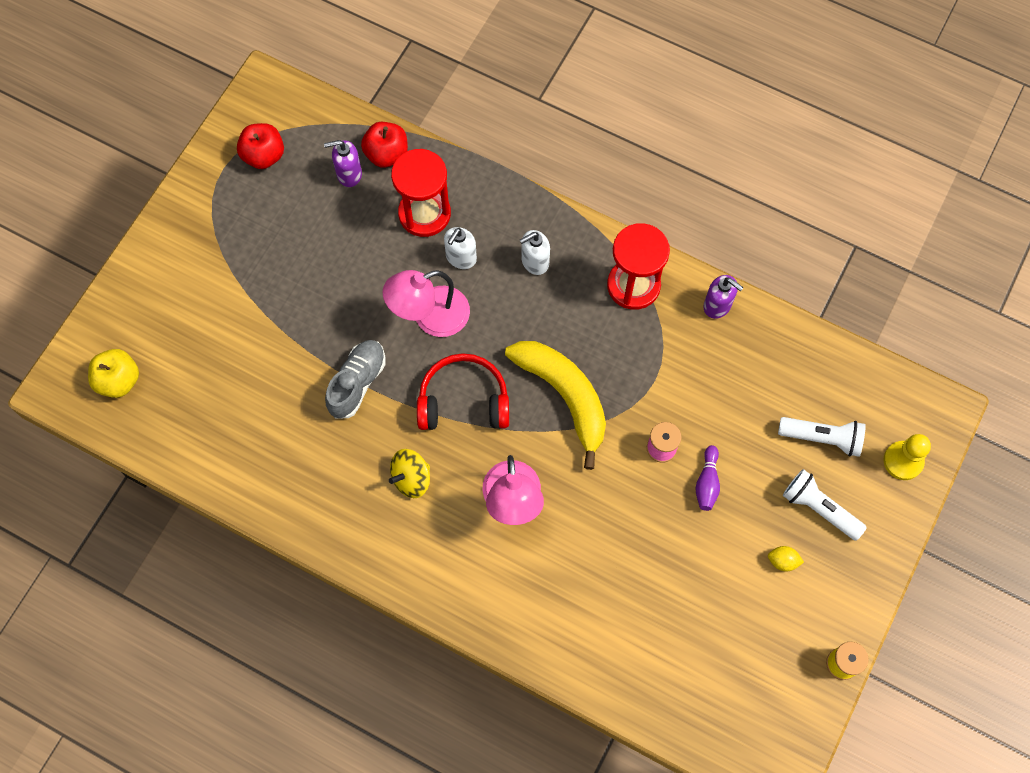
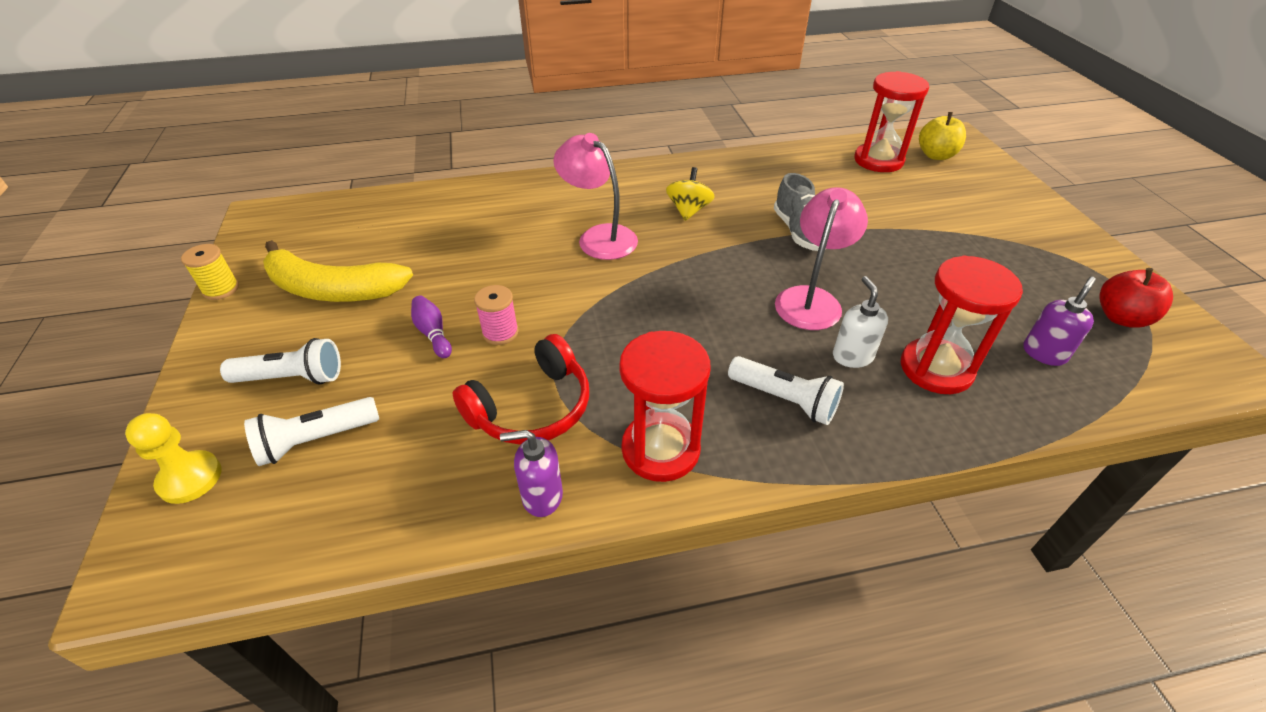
camera: 140 degrees right, 25 degrees down
red apple [361,122,408,168] -> none
red headphones [417,353,509,430] -> red headphones moved to [453,334,589,445]
yellow banana [505,341,606,470] -> yellow banana moved to [263,240,413,302]
white soap dispenser [520,230,550,275] -> white flashlight [728,356,844,425]
yellow lemon [768,546,804,571] -> none
none -> red hourglass [854,71,929,172]

